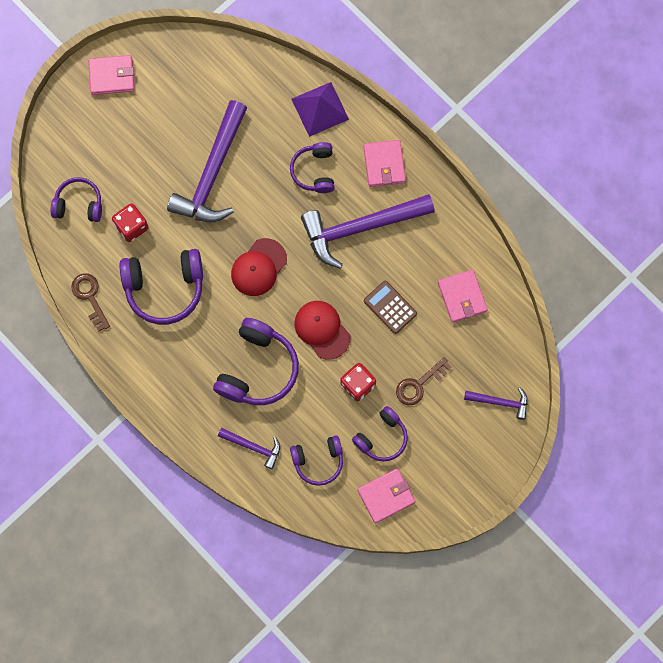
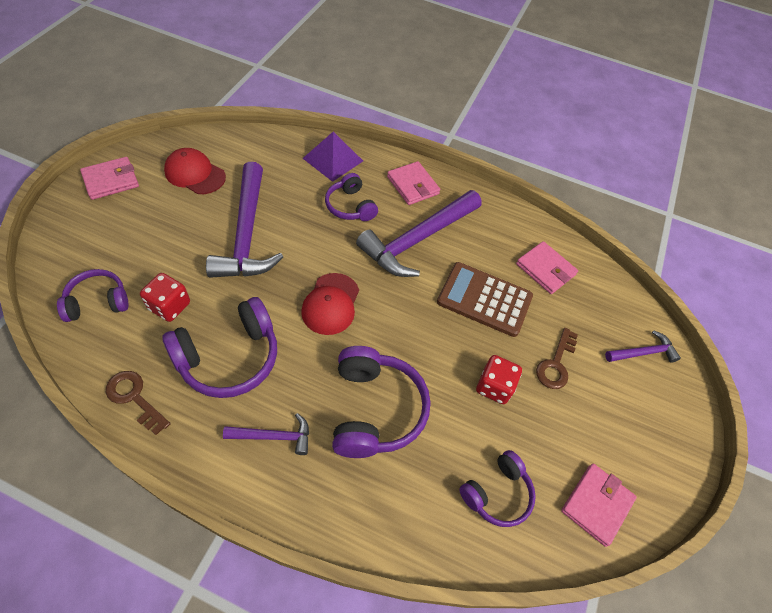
camera: 30 degrees left, 20 degrees down
purple hammer [218,428,280,469] -> purple hammer moved to [223,413,309,455]
red cap [295,301,350,360] -> red cap moved to [164,148,226,194]
purple headphones [352,406,408,461] -> none
brown calculator [364,281,417,334] -> brown calculator [437,262,533,337], size x1.60

